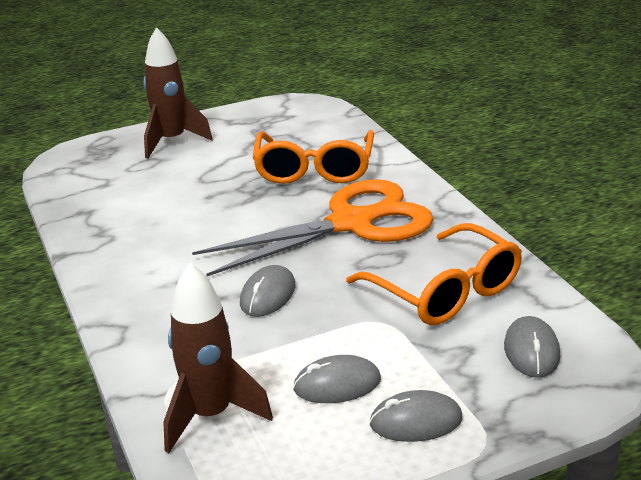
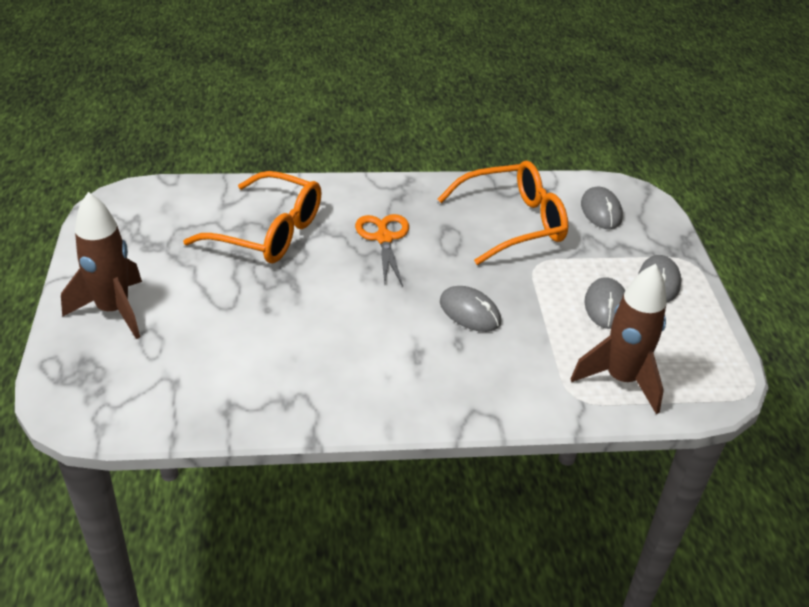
camera: 75 degrees left, 10 degrees up
orange scissors [192,179,433,276] -> orange scissors [355,214,409,286], size x0.51
grey mouse [504,316,560,378] -> grey mouse turned 60 degrees clockwise [581,186,623,229]

